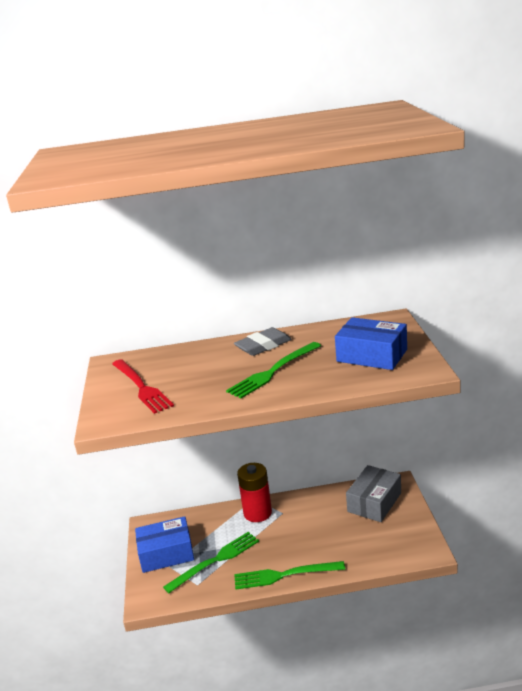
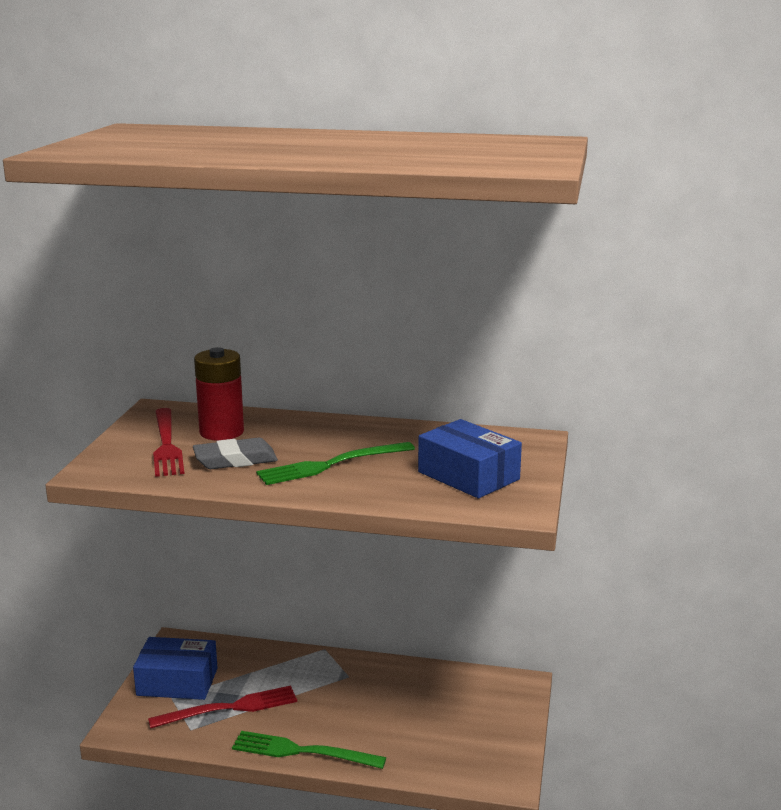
camera: 15 degrees right, 5 degrees down
green fork [163,532,259,593] -> red fork [148,686,297,729]
grey eraser [234,327,292,356] -> grey eraser moved to [193,438,278,469]
red battery [237,463,272,522] -> red battery moved to [194,347,244,441]
grey box [346,465,401,522] -> none

